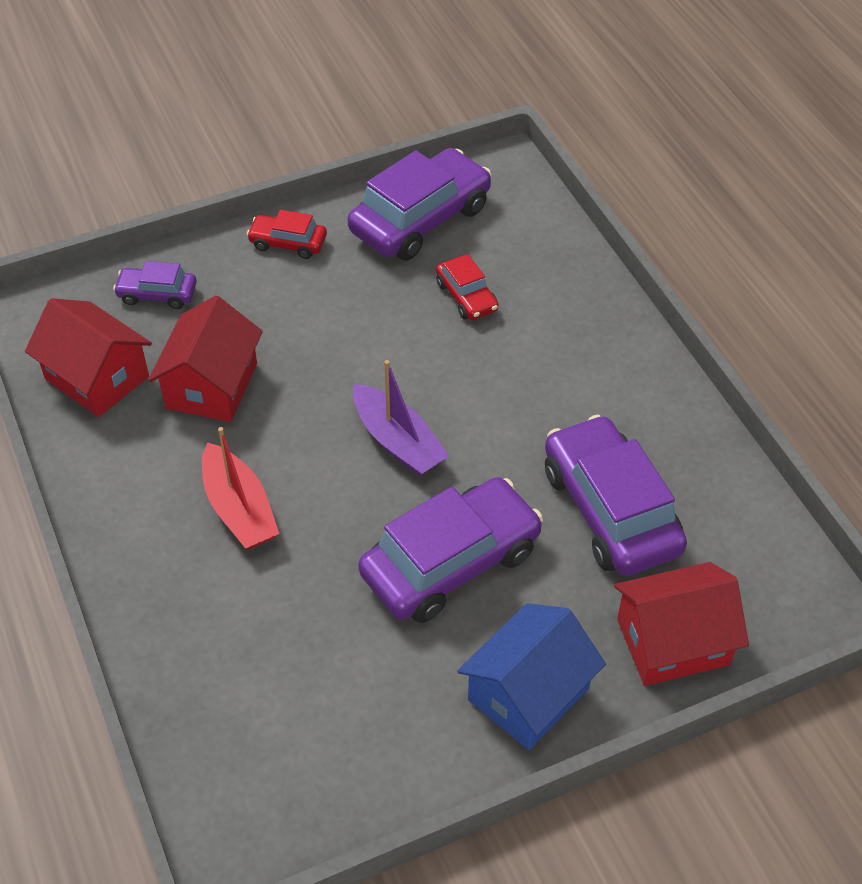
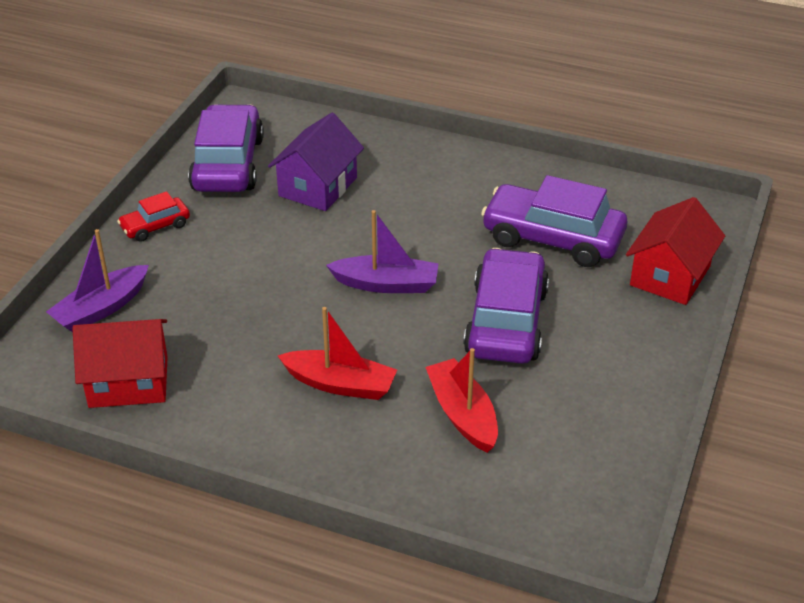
camera: 45 degrees left, 10 degrees down
purple car [113,261,197,309] -> purple boat [46,229,149,332]
red house [148,296,263,422] -> none
red car [436,254,498,320] -> purple house [268,113,364,211]
blue house [457,603,606,750] -> none
none -> red boat [425,348,498,453]

